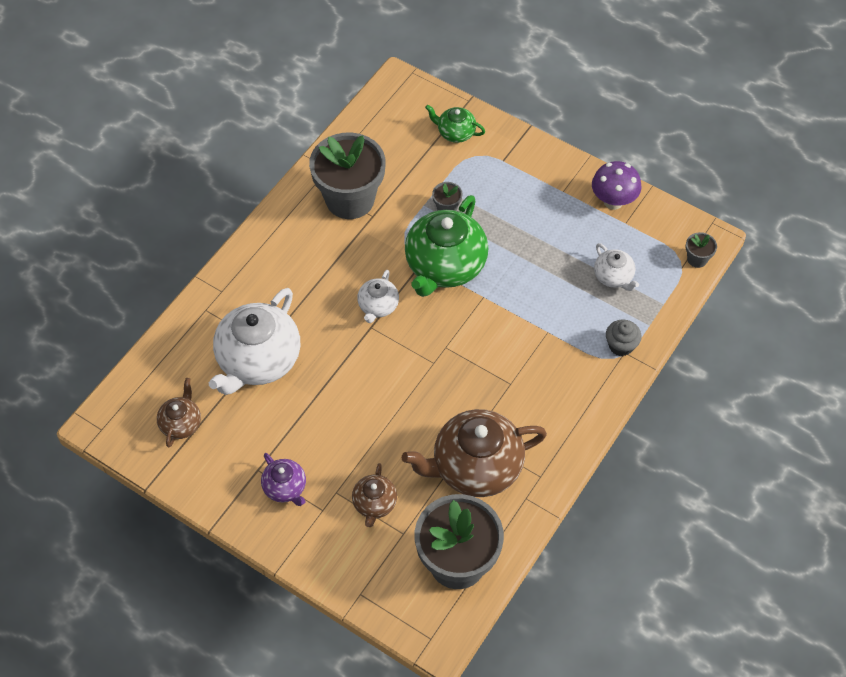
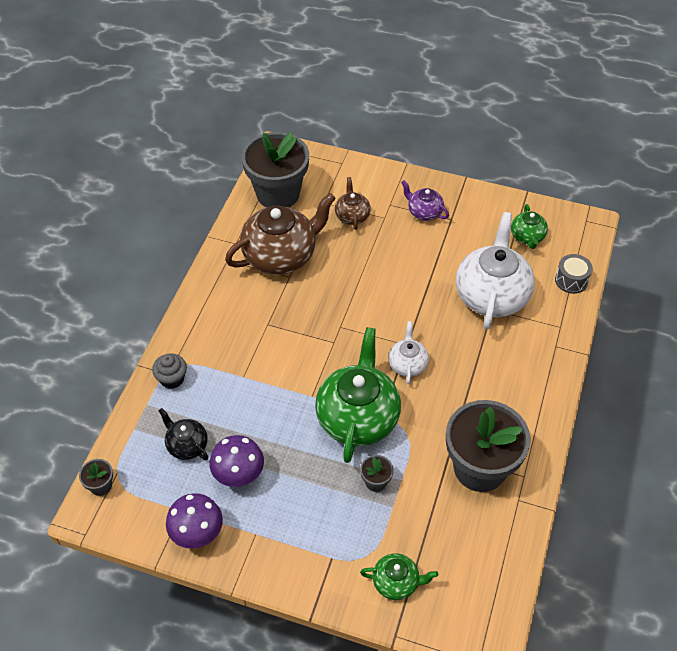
camera: 165 degrees right, 5 degrees down
brown teapot [157,378,201,447] -> green teapot [511,204,548,249]
white teapot [594,243,639,291] -> black teapot [159,408,208,460]
none -> purple mushroom [210,435,264,487]
none -> grey drum [555,254,593,294]

